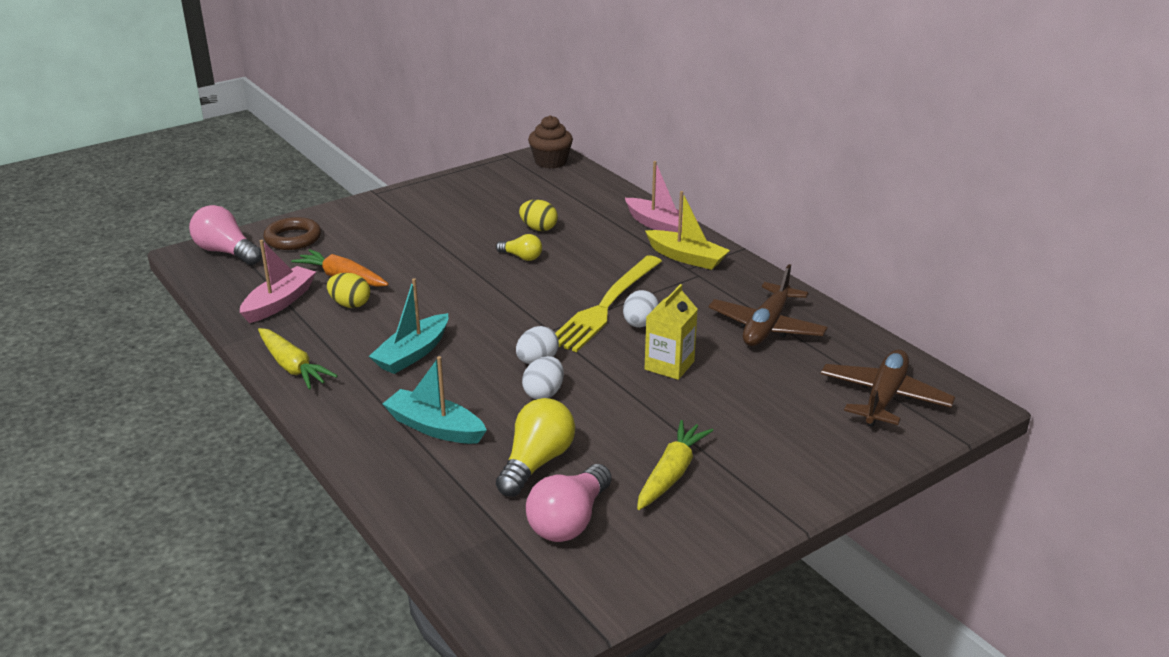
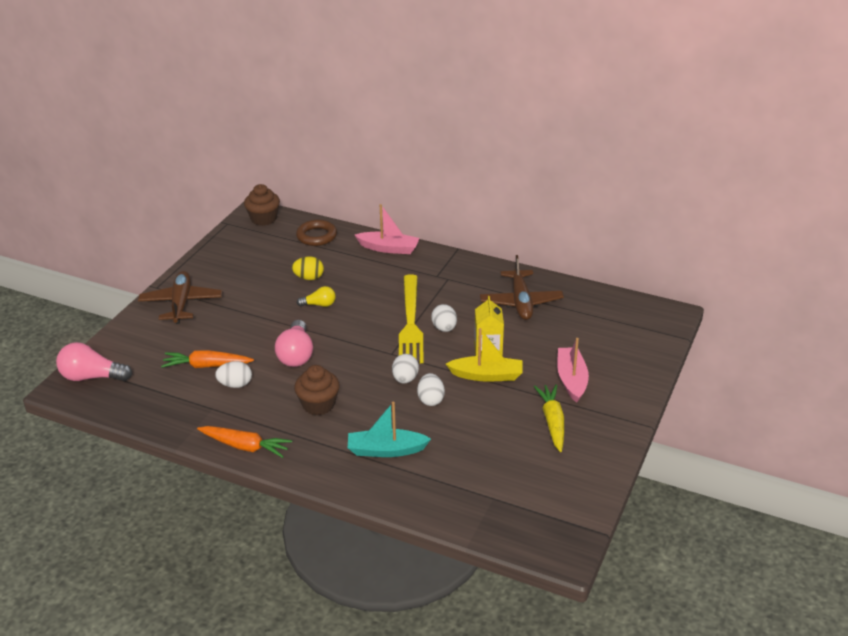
camera: 30 degrees left, 5 degrees up
pink boat [240,240,316,323] -> pink boat moved to [557,338,589,403]
yellow carrot [258,328,338,390] -> orange carrot [197,426,292,458]
brown ring [263,217,321,250] -> brown ring moved to [296,220,337,246]
yellow egg [327,273,370,308] -> white egg [215,361,252,388]
turquoise boat [369,278,448,374] -> brown cupcake [294,365,340,415]
yellow light bulb [496,398,575,497] -> none
pink light bulb [526,464,612,542] -> pink light bulb moved to [275,320,313,367]
yellow boat [645,191,730,270] -> yellow boat moved to [446,328,522,381]
brown plane [821,350,955,427] -> brown plane moved to [138,271,222,324]

